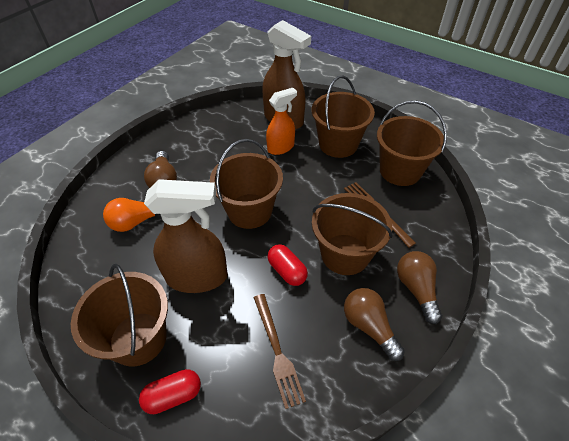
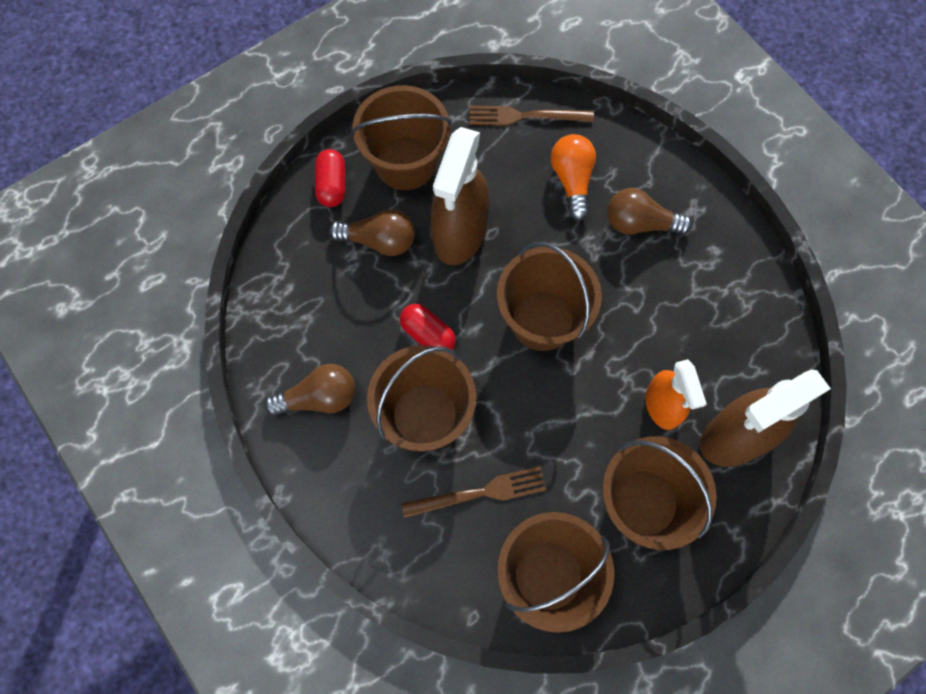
camera: 110 degrees right, 20 degrees up
brown fork [253,294,306,409] -> brown fork moved to [469,106,594,126]
red capsule [267,244,308,286] -> red capsule turned 60 degrees clockwise [400,304,456,350]
brown light bulb [397,251,442,324] -> brown light bulb moved to [329,209,415,256]

